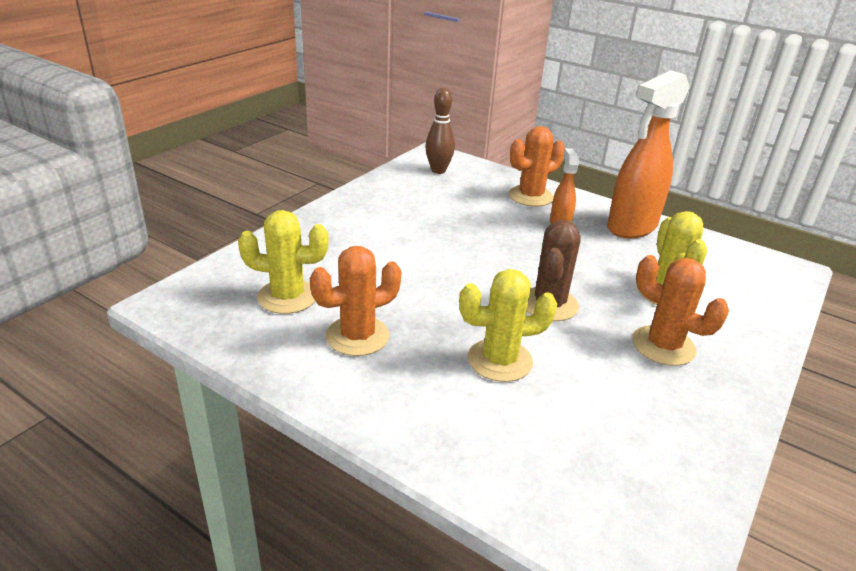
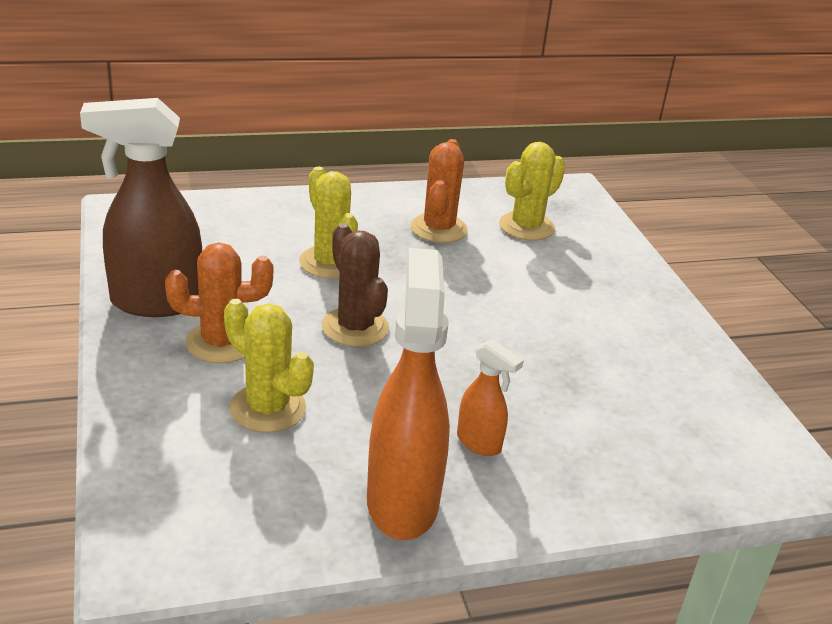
camera: 130 degrees right, 0 degrees up
brown bowling pin [425,88,455,174] -> none
yellow cactus [459,269,557,382] -> yellow cactus turned 60 degrees counterclockwise [299,167,358,279]
orange cactus [509,126,565,207] -> none
none -> brown spray bottle [80,98,202,317]

